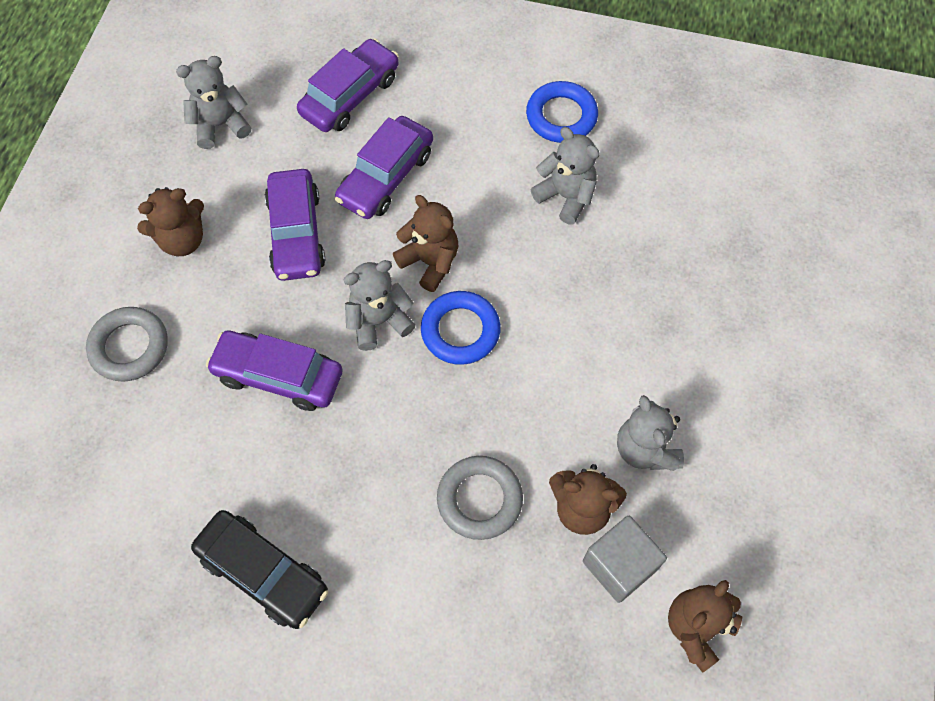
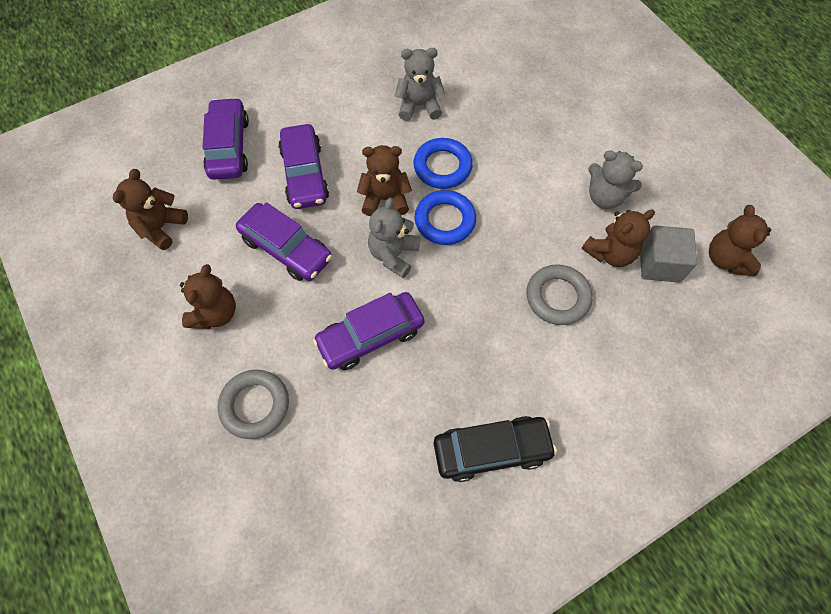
camera: 45 degrees left, 0 degrees up
grey teddy bear [176,56,251,149] -> brown teddy bear [113,169,188,250]
blue ring [526,81,598,143] -> blue ring moved to [413,138,473,189]

